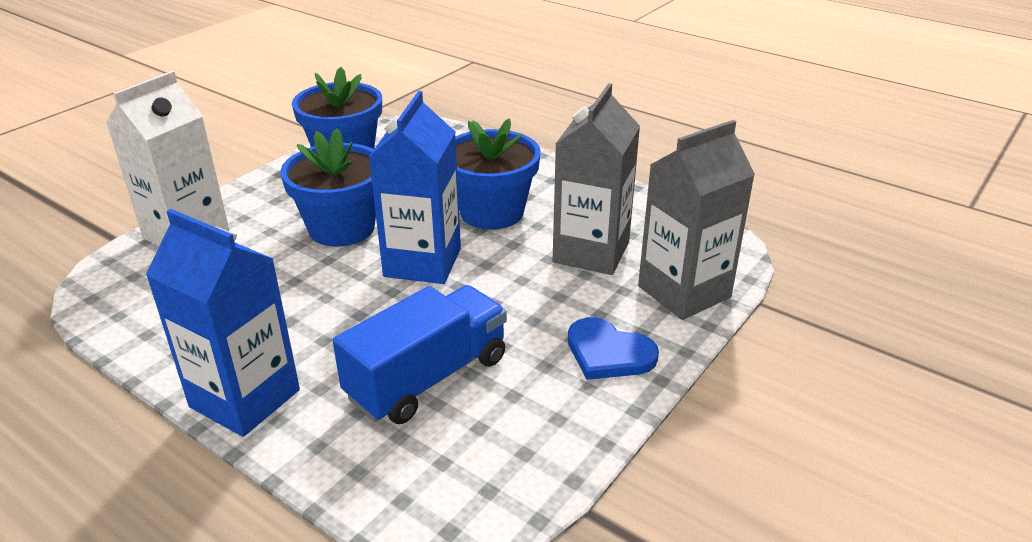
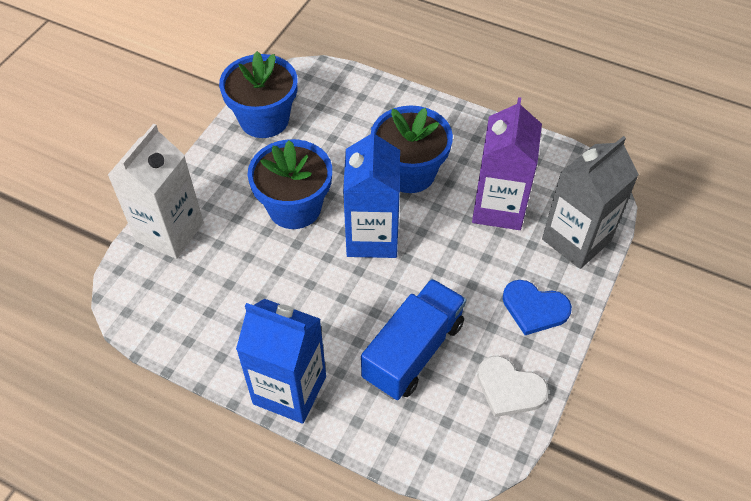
camera: 10 degrees left, 20 degrees up
grey carton [553,83,640,275] -> purple carton [472,97,542,230]
none -> white heart [477,356,549,417]

